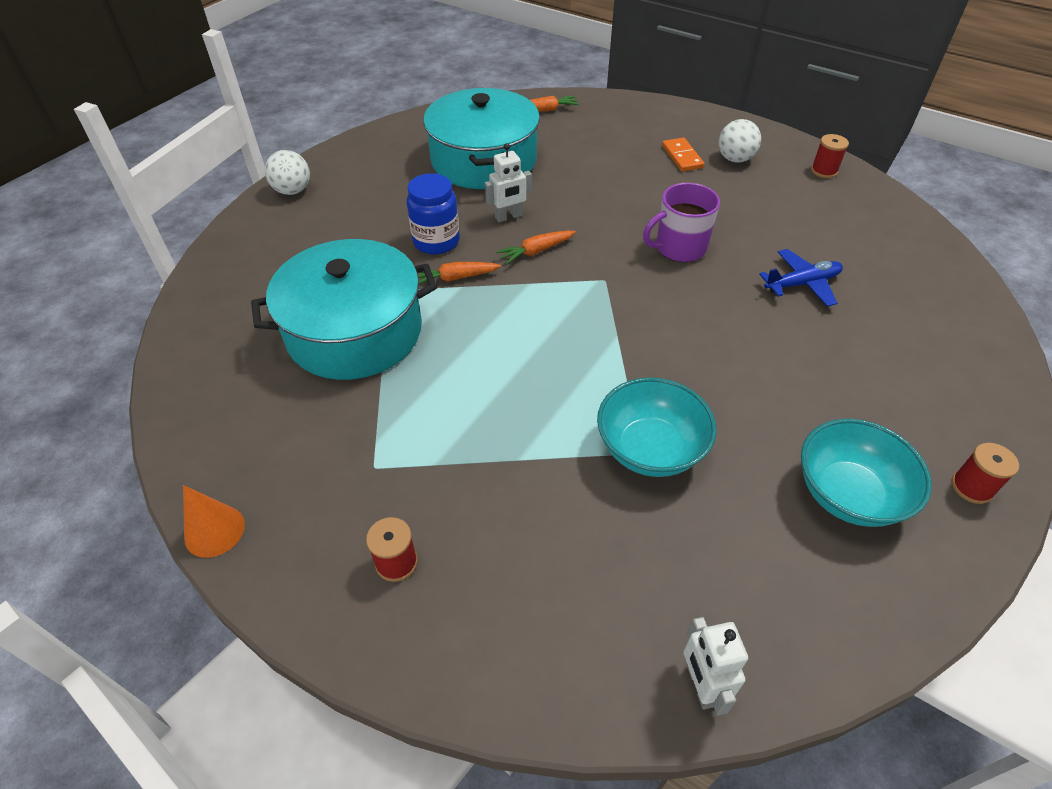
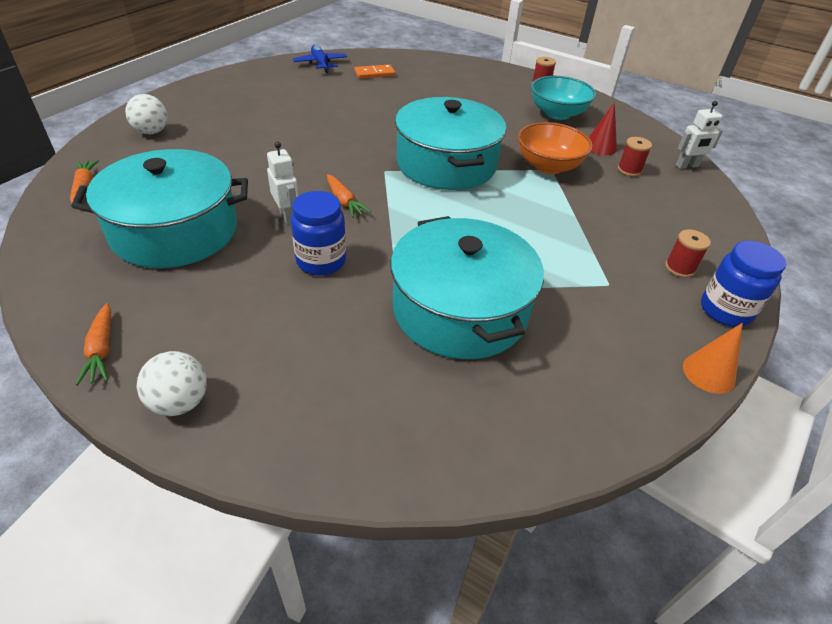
camera: 95 degrees left, 5 degrees down
orange carrot [418,262,501,284] -> orange carrot moved to [75,303,111,386]
turquoise bowl [597,377,716,477] -> orange bowl [518,122,593,174]
purple mug [643,183,720,262] -> none
orange domino [662,138,704,171] -> orange domino moved to [354,64,395,79]
white ball [719,119,761,163] -> white ball moved to [125,94,168,134]
blue plane [759,249,843,307] -> blue plane moved to [293,45,347,73]
red spool [811,134,849,178] -> red spool moved to [618,137,652,176]
none -> turquoise pot [395,97,507,190]
none -> red cone [589,102,617,155]
none -> blue jar [701,241,786,327]

